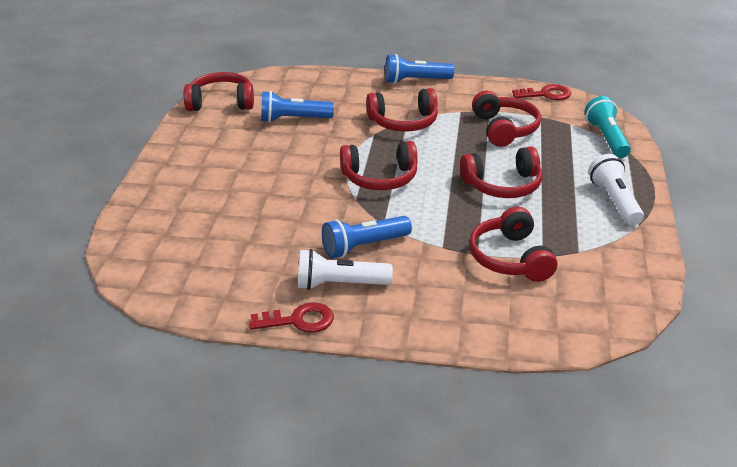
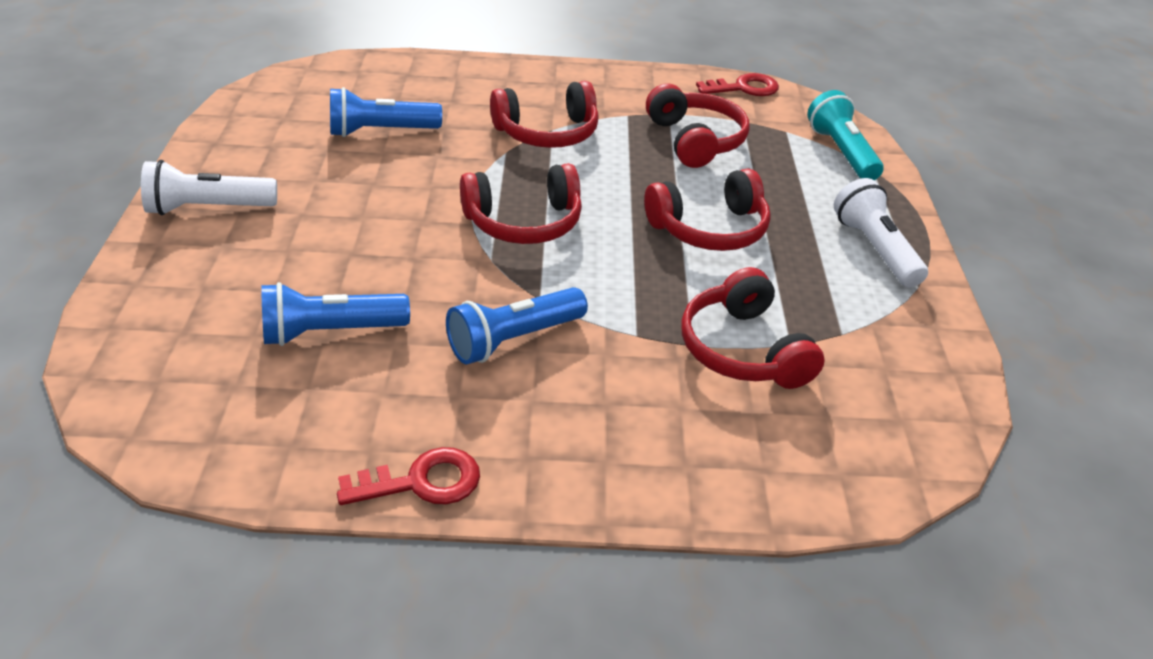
camera: 10 degrees left, 5 degrees up
red headphones [184,72,254,111] -> none
white flashlight [298,249,393,290] -> white flashlight moved to [141,160,277,215]
blue flashlight [385,54,454,84] -> blue flashlight moved to [261,282,410,346]

